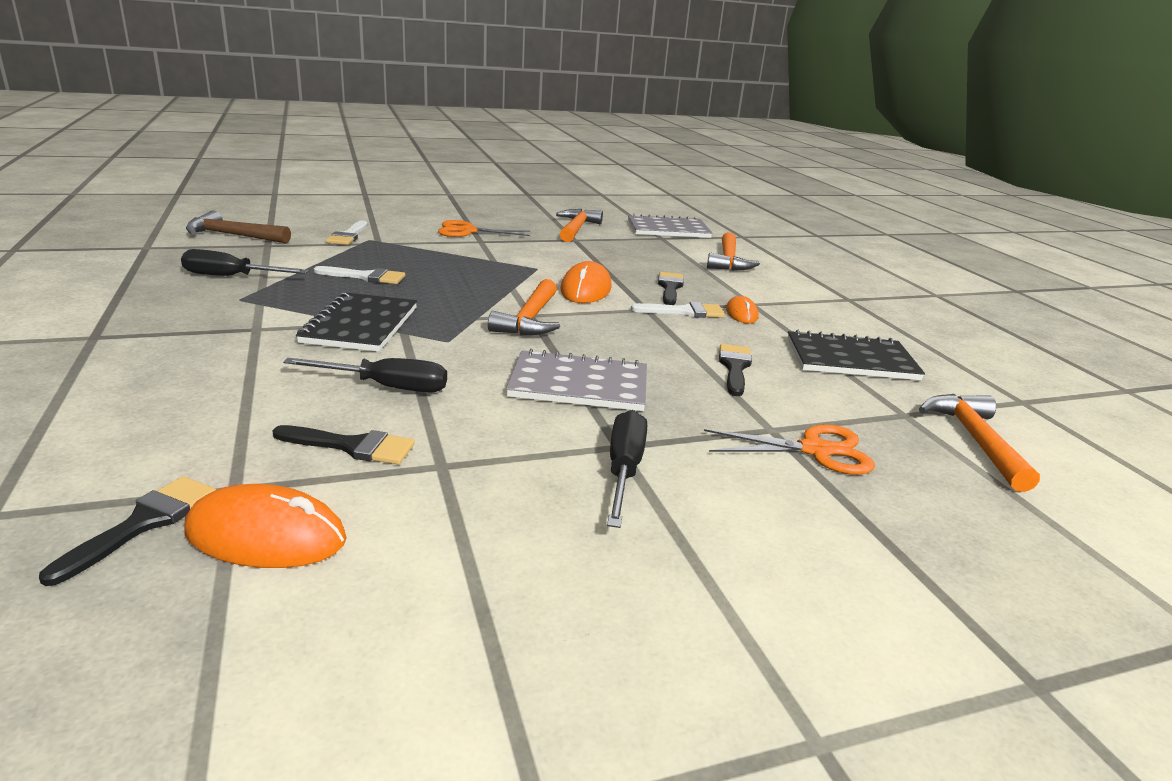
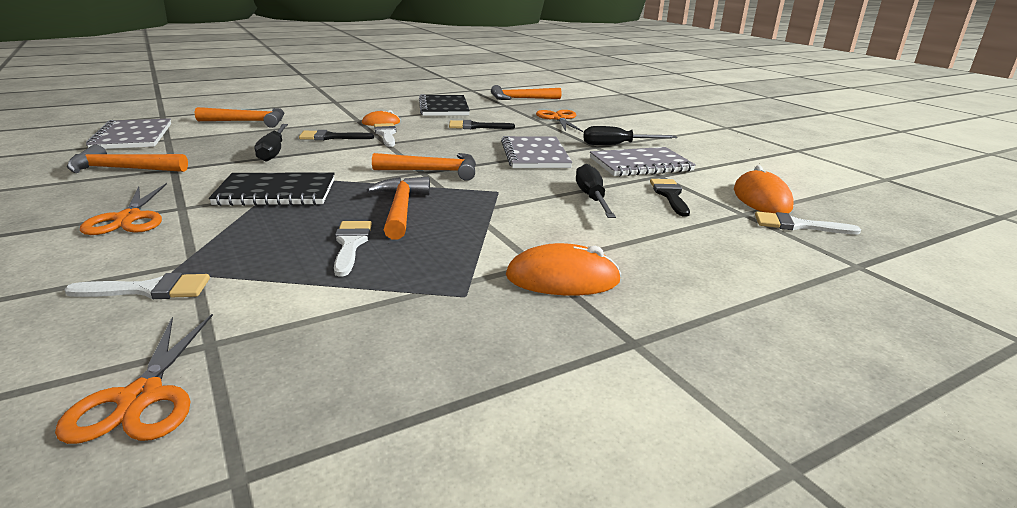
camera: 100 degrees left, 0 degrees up
black brush [39,476,216,586] -> white brush [755,211,861,234]
black screwdriver [181,249,309,276] -> black screwdriver moved to [255,124,288,162]
brown hammer [186,211,291,243] -> orange scissors [55,313,213,444]
black notebook [296,292,417,352] -> black notebook moved to [209,173,335,206]
orange mouse [560,261,612,303] -> orange mouse moved to [506,243,621,295]
none -> orange hammer [367,177,430,239]
none -> grey notebook [590,147,696,177]

